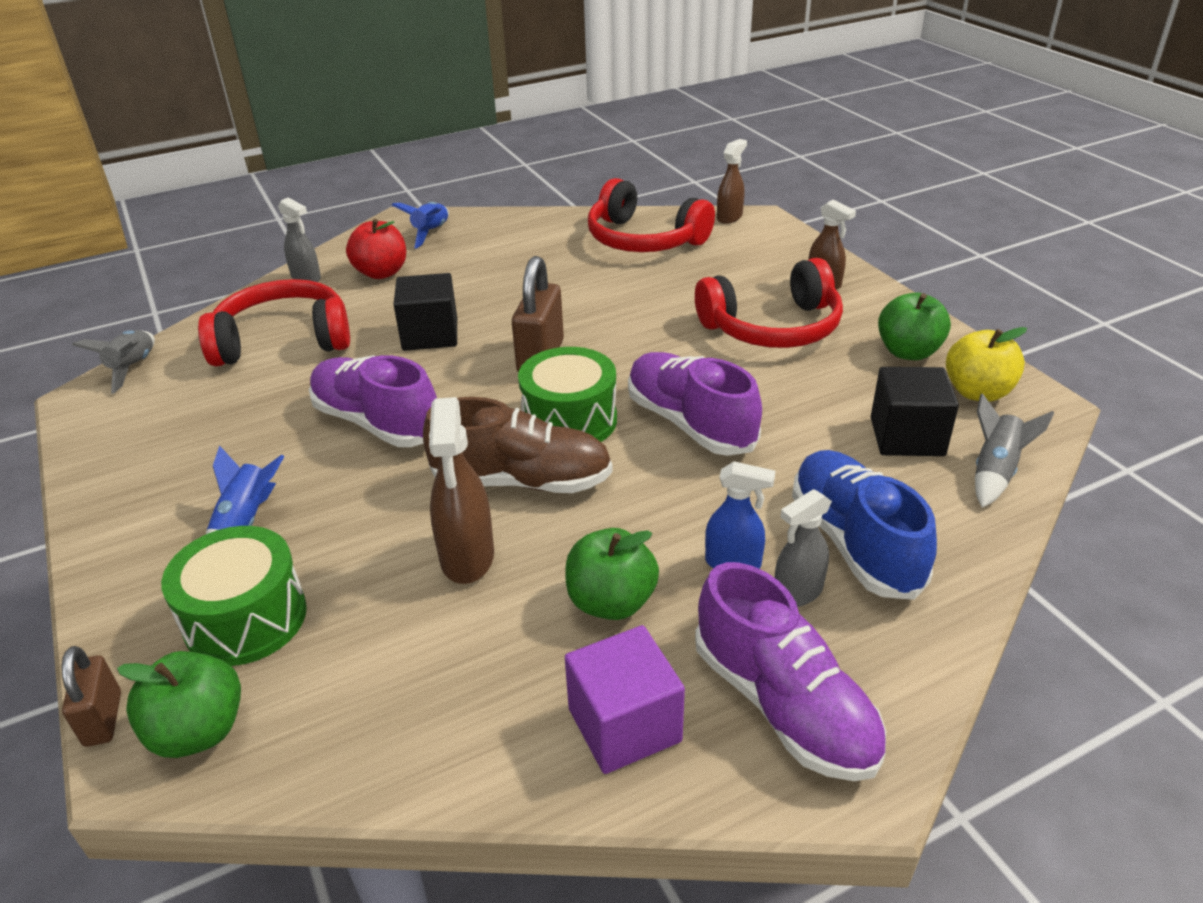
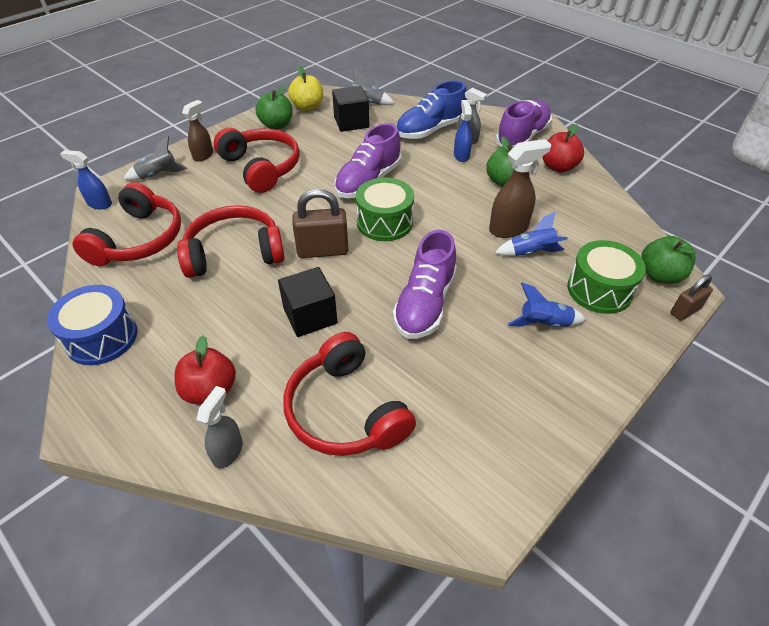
camera: 110 degrees left, 10 degrees up
grey rocket [72,330,155,394] -> grey rocket moved to [124,136,187,181]
blue rocket [392,202,449,249] -> blue rocket moved to [495,212,568,256]
brown shoe [423,397,613,493] -> none
purple cube [565,625,685,774] -> red apple [542,124,584,173]
brown spray bottle [717,139,747,224] -> blue spray bottle [60,150,112,209]
none -> blue drum [47,285,137,365]
none -> red headphones [177,205,285,278]

